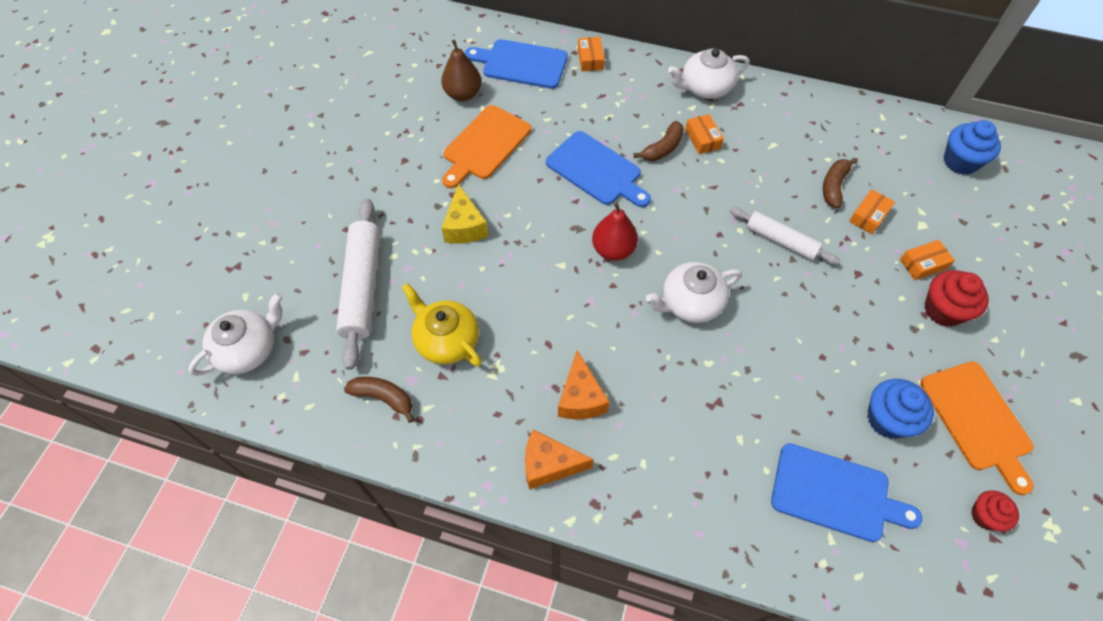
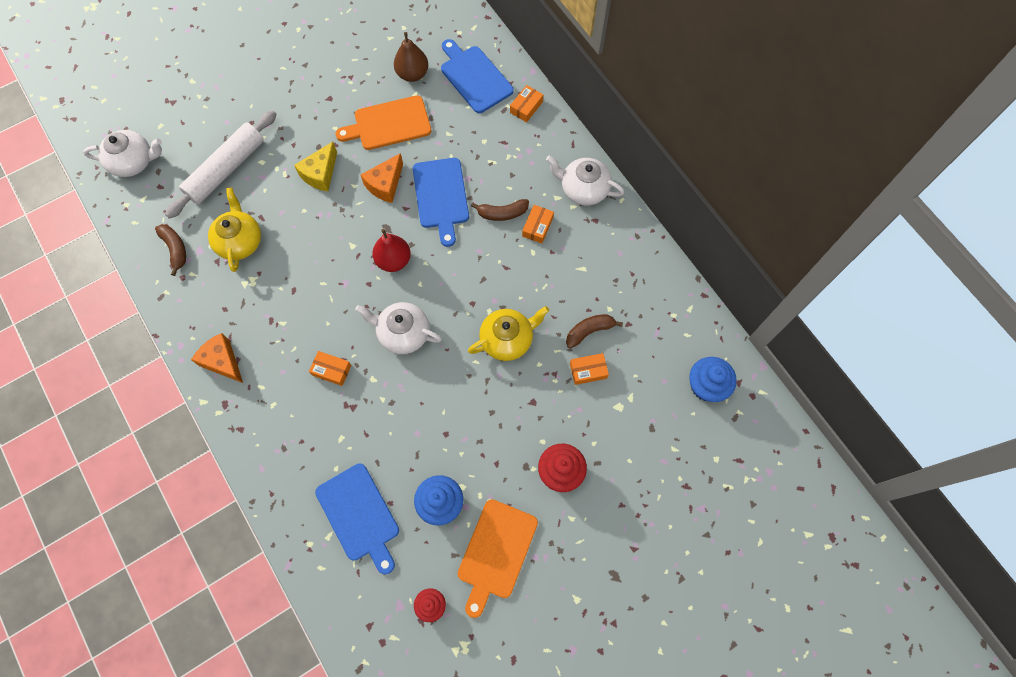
camera: 40 degrees right, 10 degrees up
orange cheese [558,350,609,419] -> orange cheese moved to [361,153,403,203]
white rolling pin [730,207,840,265] -> yellow teapot [468,306,549,361]
orange box [900,240,955,280] -> orange box moved to [309,351,351,386]

